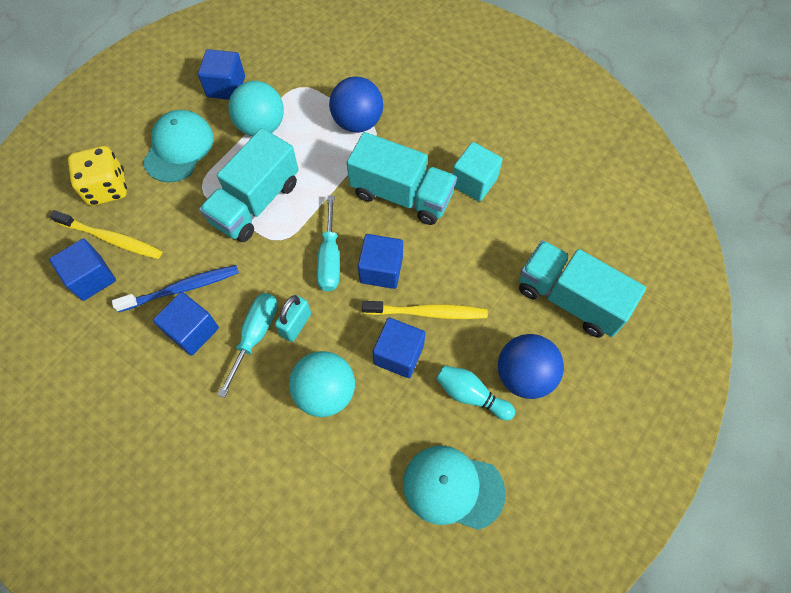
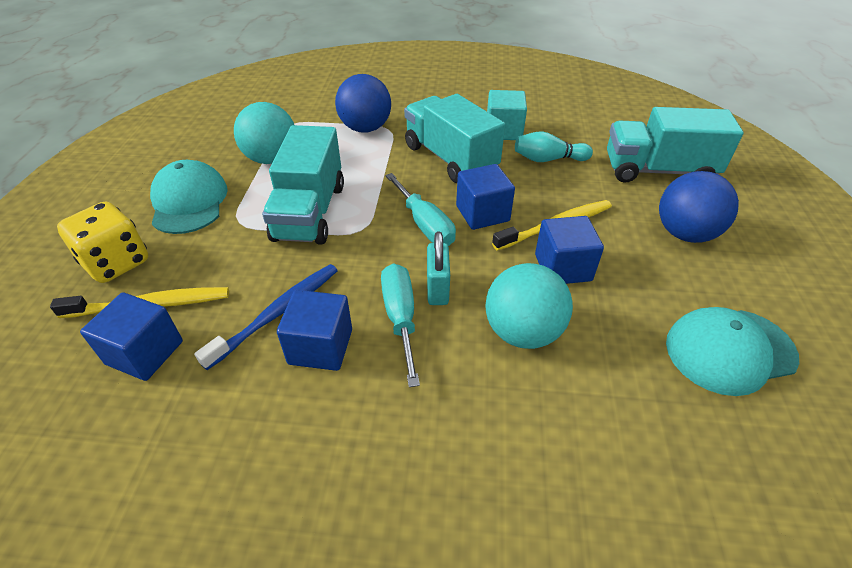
camera: 30 degrees left, 20 degrees down
blue cube [198,49,245,100] -> none
turquoise truck [347,132,457,225] -> turquoise truck turned 120 degrees counterclockwise [404,94,505,183]
turquoise bowling pin [436,366,515,420] -> turquoise bowling pin moved to [515,131,593,162]

